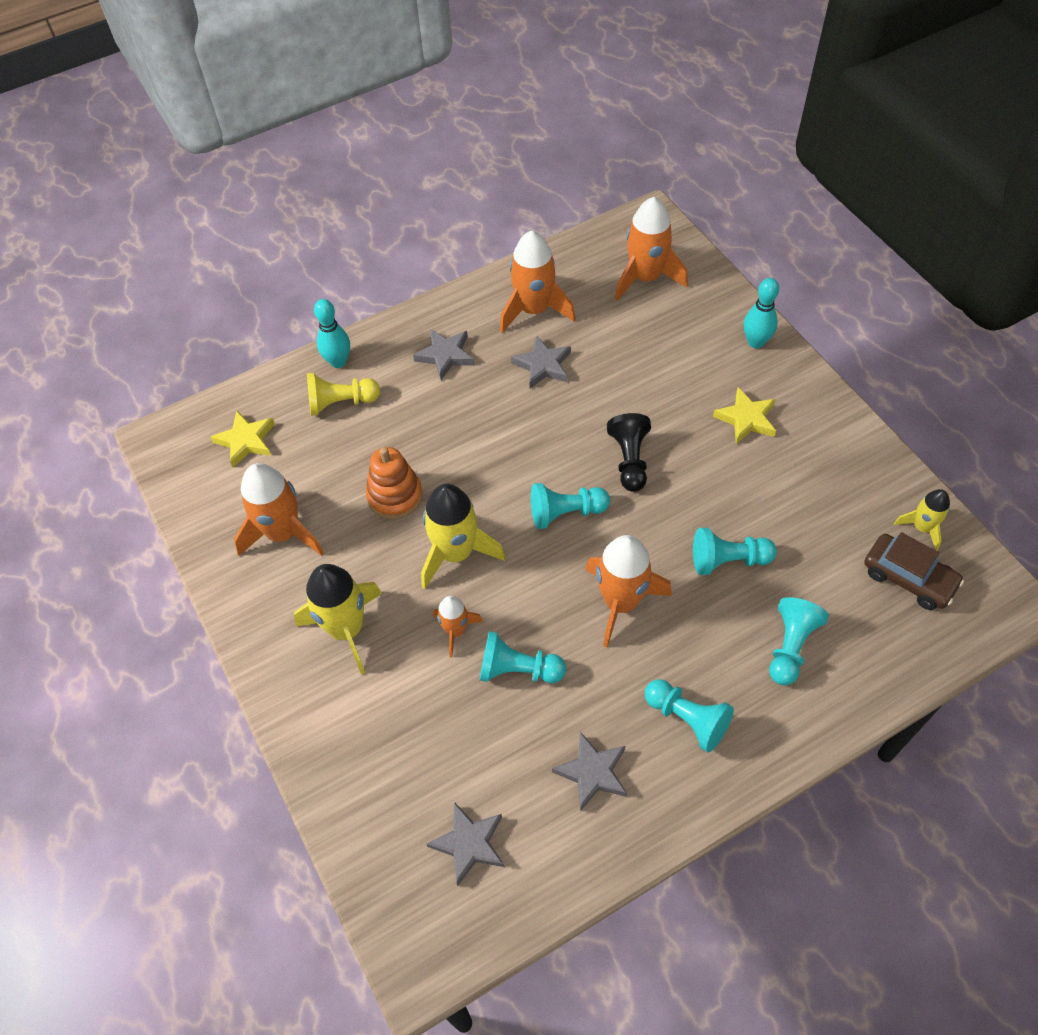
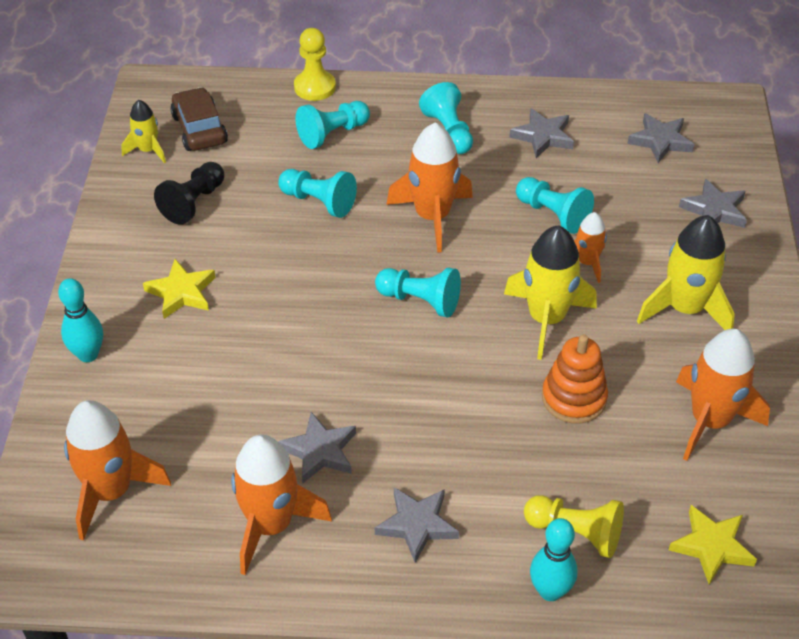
camera: 150 degrees left, 10 degrees down
black pawn [607,413,651,492] -> black pawn moved to [154,162,224,225]
none -> yellow pawn [294,28,336,101]
none -> grey star [679,179,747,228]

